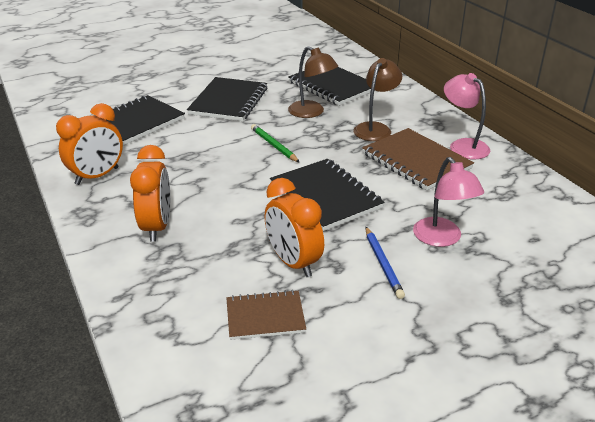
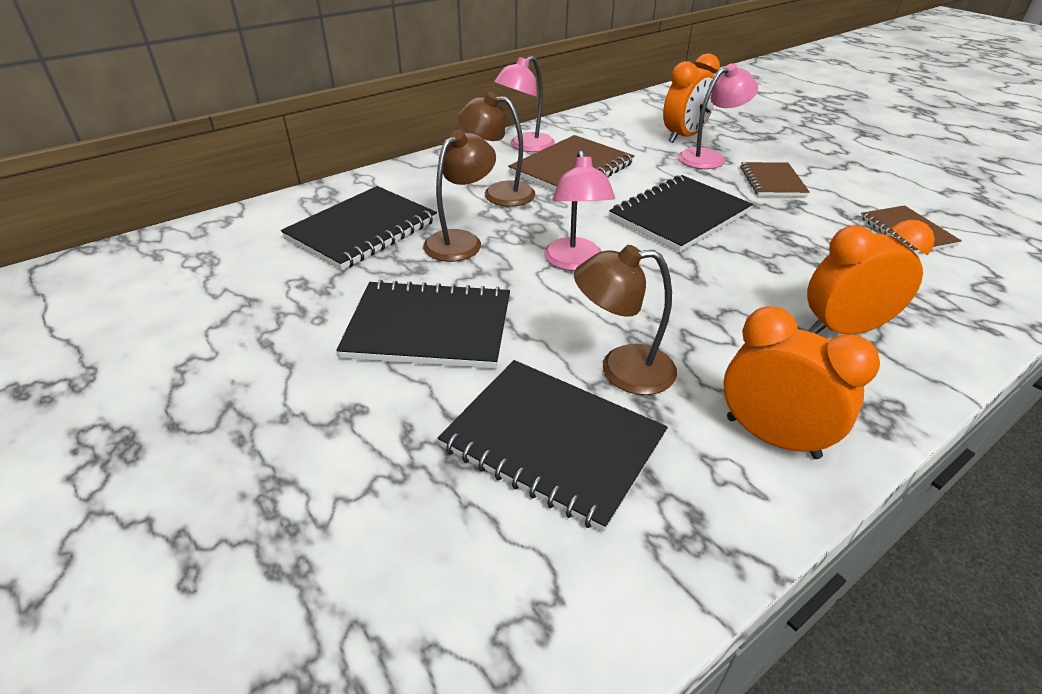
camera: 100 degrees left, 5 degrees up
green pencil [251,124,300,163] -> pink lamp [544,150,615,271]
orange clock [265,178,324,277] -> orange clock moved to [663,53,720,143]
blue pencil [365,227,405,299] -> brown notebook [740,162,810,196]
none -> brown lamp [574,245,677,395]

